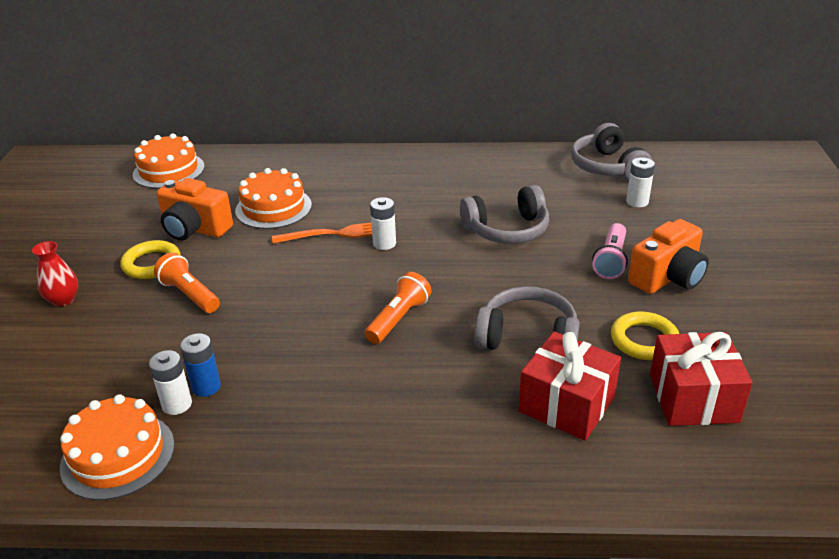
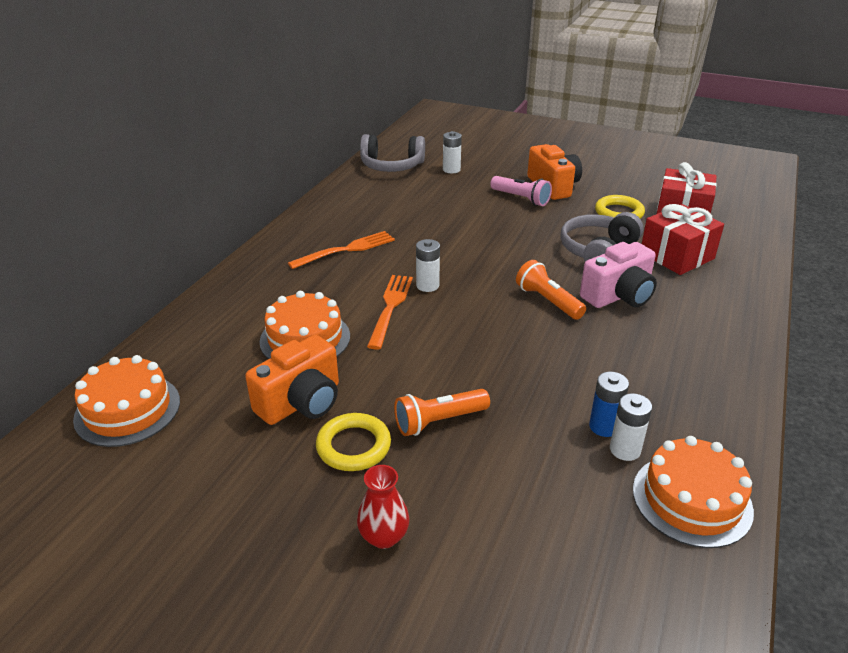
camera: 70 degrees left, 0 degrees up
grey headphones [460,185,549,244] -> none
none -> orange fork [288,231,395,269]
none -> pink camera [580,242,657,308]

